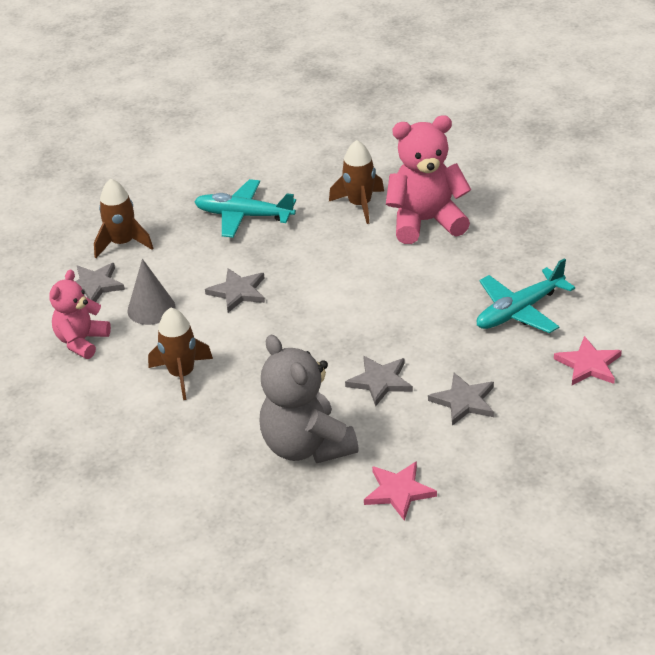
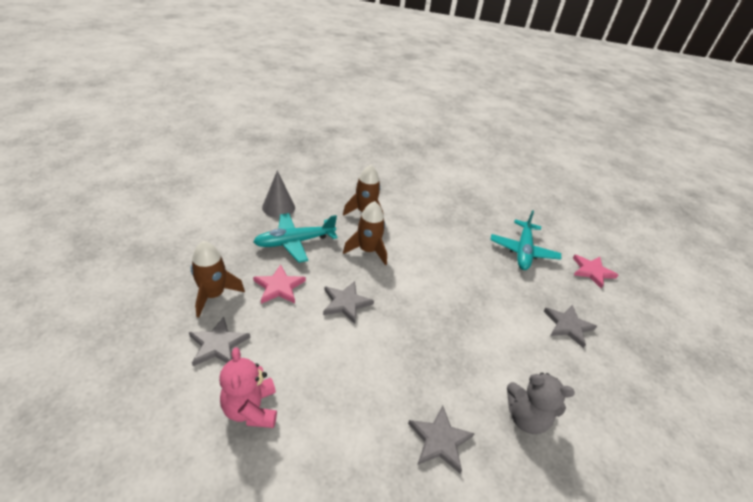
camera: 45 degrees left, 0 degrees up
grey cone [127,259,175,325] -> grey cone moved to [262,170,295,217]
brown rocket [148,308,213,400] -> brown rocket moved to [343,201,387,265]
grey teddy bear [260,335,359,463] -> grey teddy bear [507,373,575,434], size x0.63
grey star [345,356,413,406] -> grey star moved to [408,406,475,473]
pink star [364,461,437,521] -> pink star moved to [253,265,306,304]
pink teddy bear [386,115,471,244] -> none

